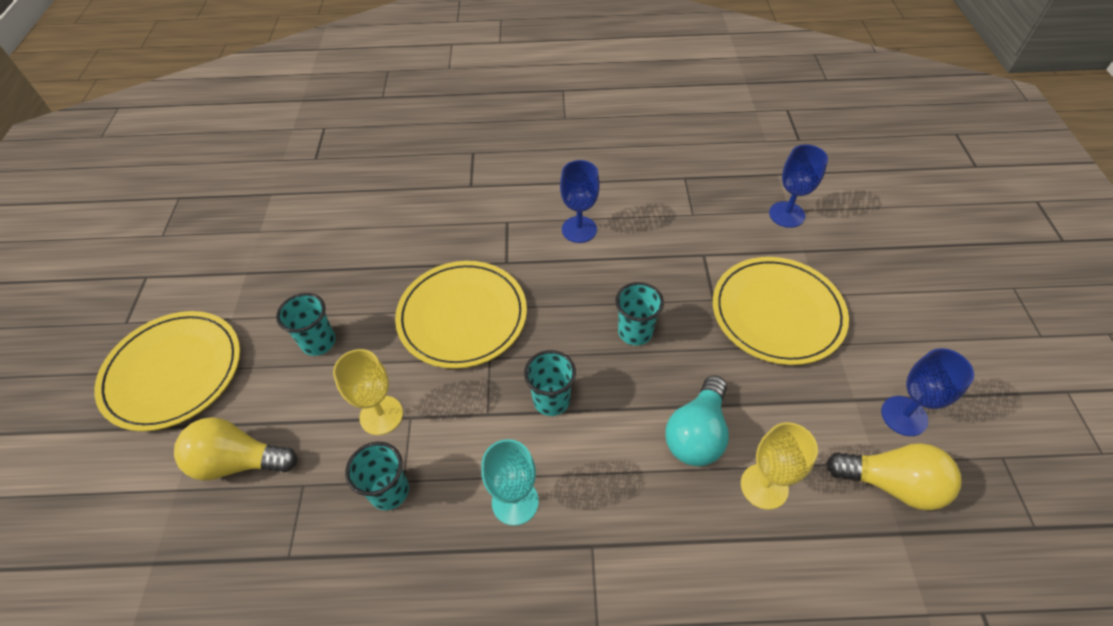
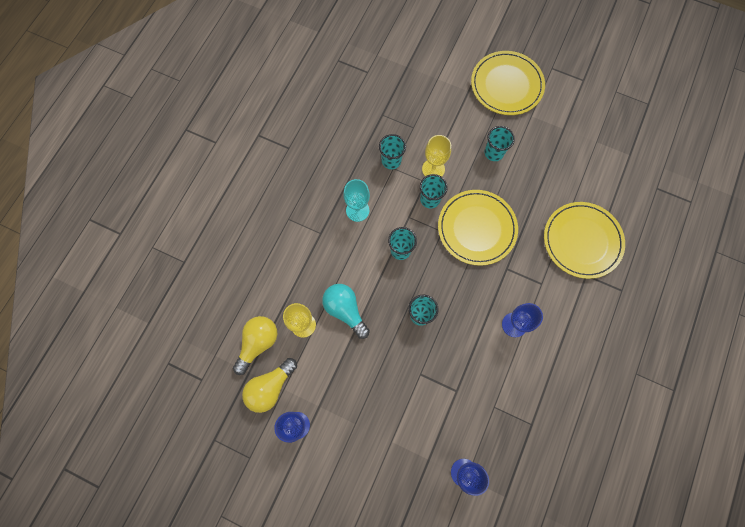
camera: 115 degrees right, 20 degrees up
yellow light bulb [174,417,297,480] -> yellow light bulb moved to [233,316,277,375]
yellow plate [713,257,849,365] -> yellow plate moved to [544,202,625,279]
none -> turquoise cup [420,174,448,208]

